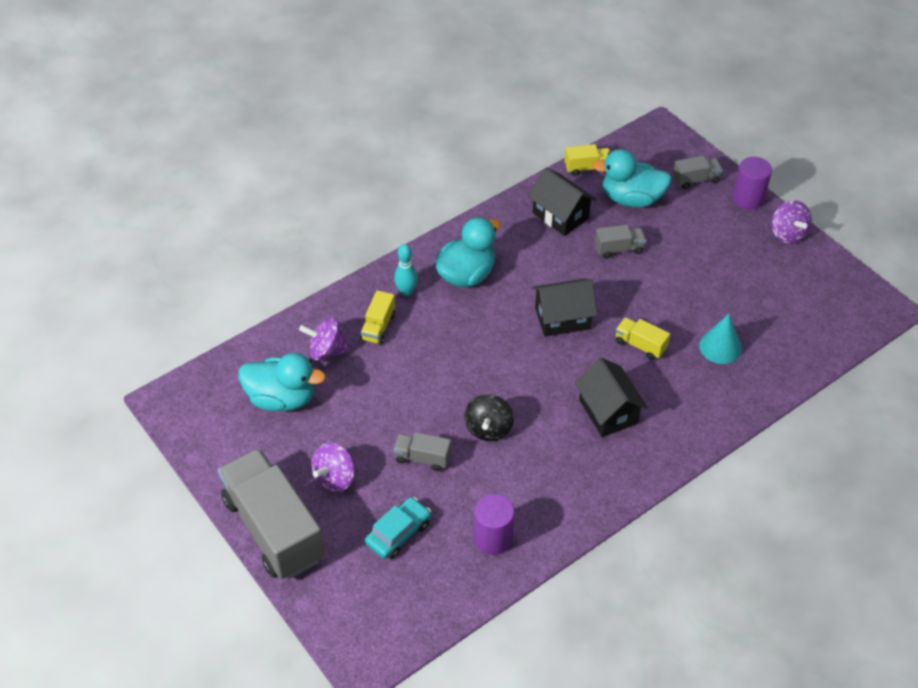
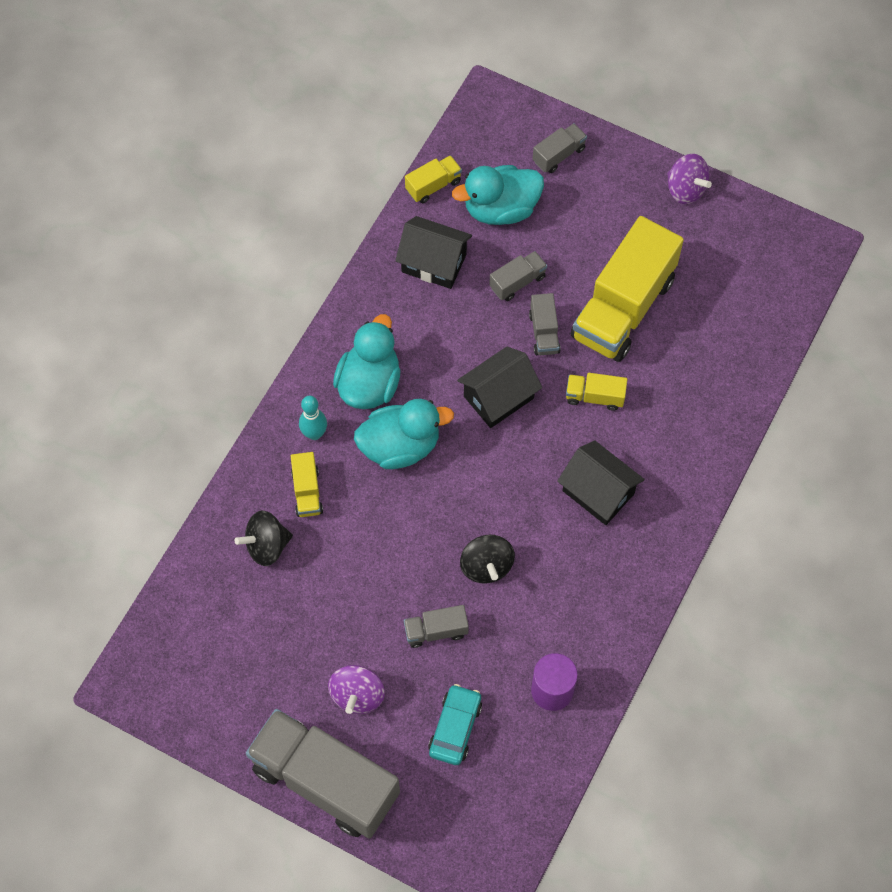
camera: 25 degrees left, 15 degrees up
turquoise duck [238,353,326,411] -> turquoise duck moved to [354,399,454,469]
purple spinning top [299,317,350,361] -> black spinning top [235,511,293,566]
turquoise cone [699,314,742,364] -> none
purple cylinder [733,157,772,210] -> none
none -> grey truck [529,293,561,355]
none -> yellow truck [571,216,684,362]

